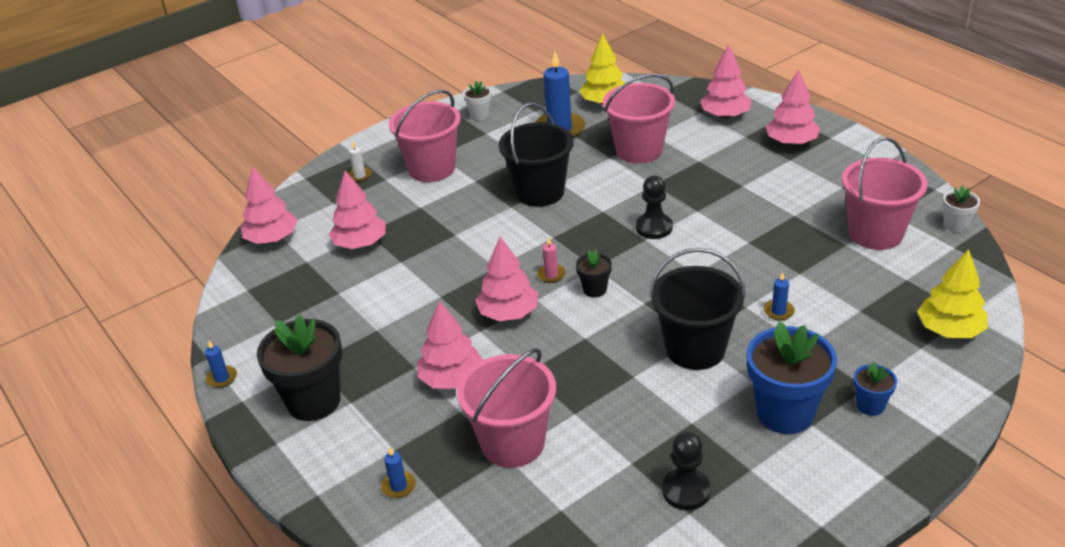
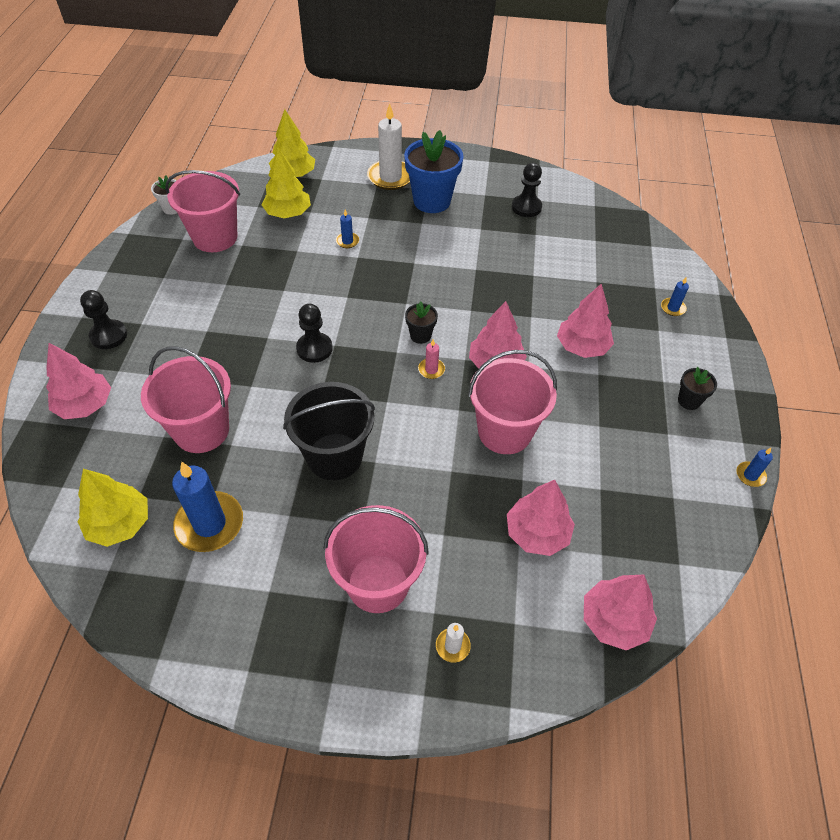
camera: 140 degrees left, 15 degrees up
black flower pot [257,315,342,421] -> black flower pot [678,367,717,410], size x0.48
pink bucket [457,348,556,468] -> pink bucket moved to [468,350,557,454]
white flower pot [463,81,492,120] -> none
black bucket [649,248,746,370] -> none
pink tree [766,69,820,146] -> black pawn [80,290,127,349]
blue flower pot [854,362,897,416] -> white candle [367,103,410,190]
none -> yellow tree [262,148,311,218]

